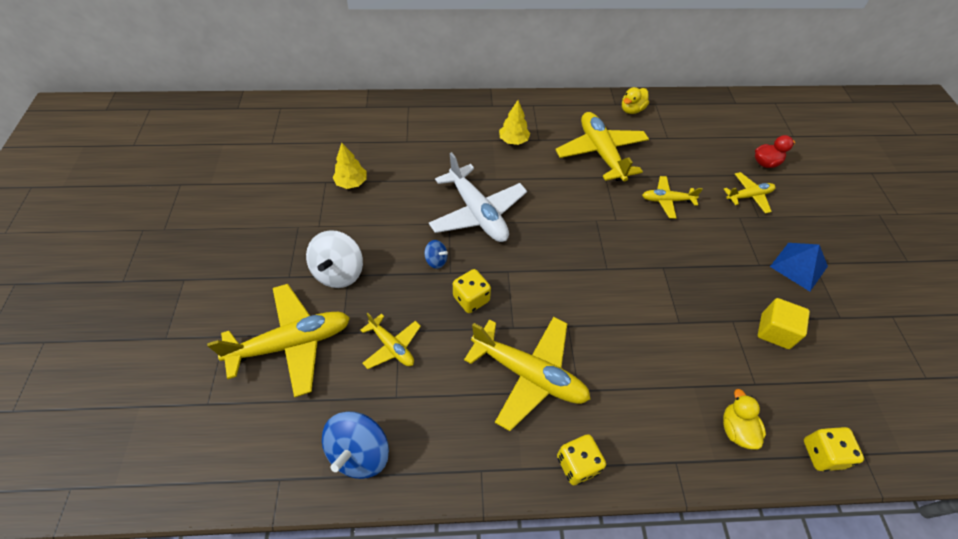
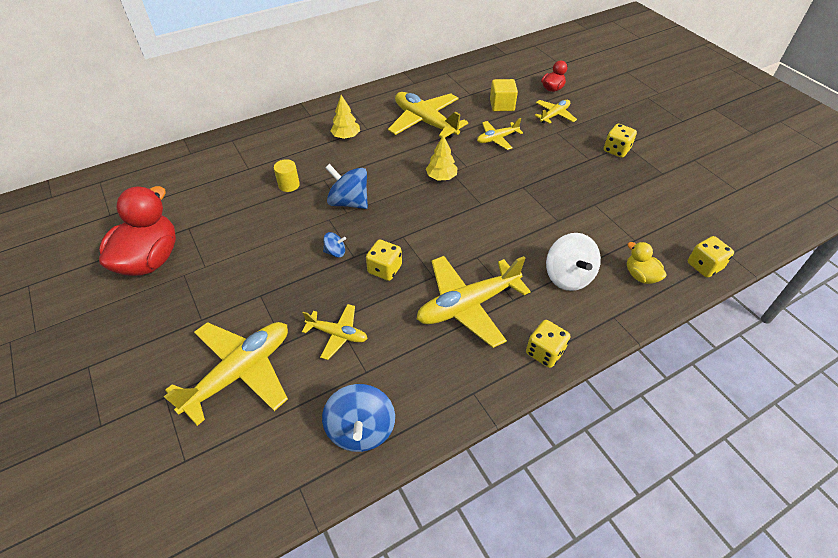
camera: 25 degrees left, 5 degrees down
white spinning top [306,230,363,288] -> white spinning top moved to [546,233,601,291]
yellow tree [332,143,367,189] -> yellow tree moved to [426,135,458,181]
white plane [429,152,527,242] -> blue spinning top [326,164,368,209]
yellow plane [464,317,590,431] -> yellow plane turned 150 degrees clockwise [417,256,531,348]
yellow duck [622,87,649,114] -> none
yellow cube [758,298,810,349] -> yellow cube moved to [490,79,518,111]
blue pyramid [770,243,828,291] -> yellow dice [604,124,637,158]
none -> red duck [99,186,176,276]
none -> yellow cylinder [274,159,300,192]

